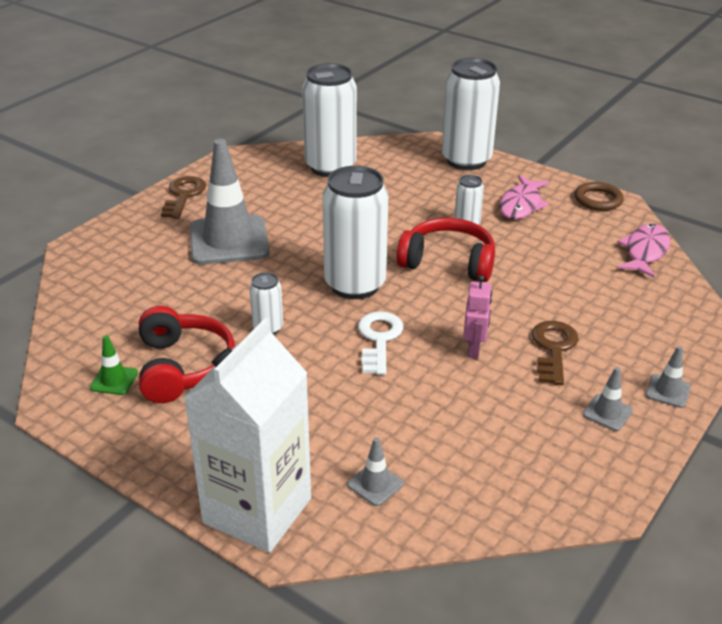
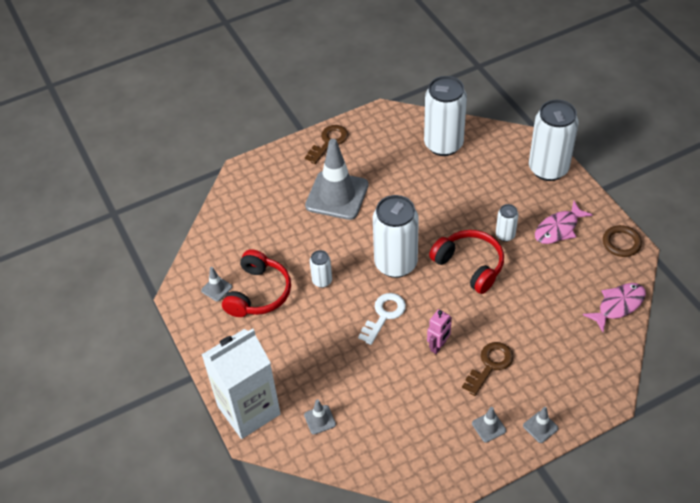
camera: 30 degrees right, 15 degrees up
green traffic cone [90,335,138,395] -> grey traffic cone [201,267,232,302]

